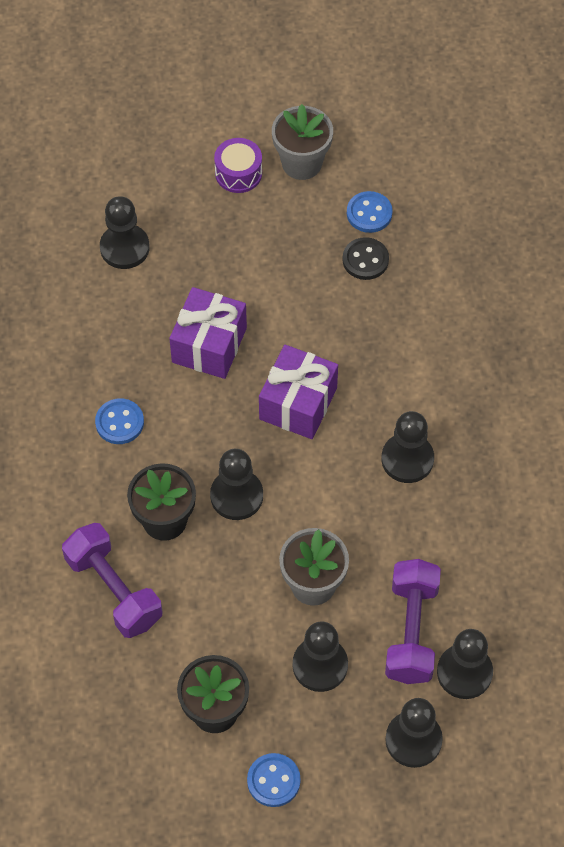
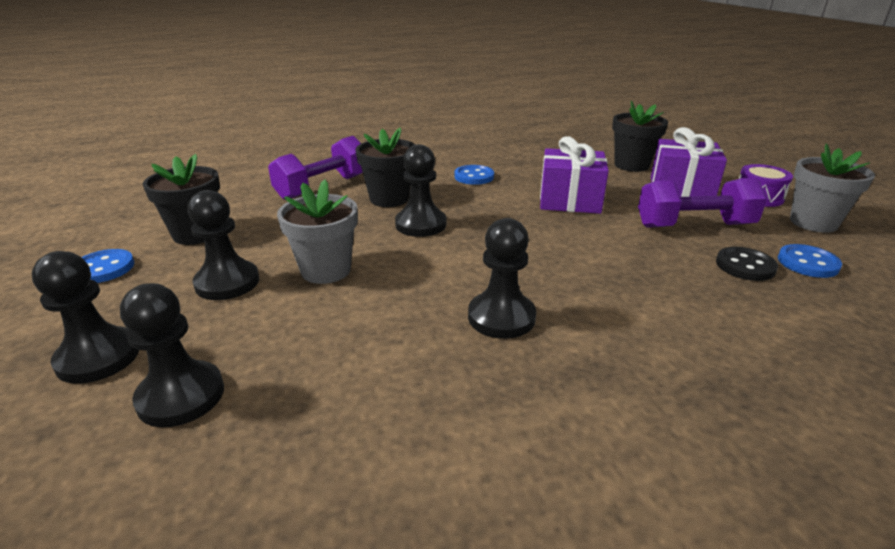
camera: 80 degrees right, 30 degrees down
black pawn [100,196,150,269] -> black flower pot [612,101,668,172]
purple gift [259,345,338,439] -> purple gift moved to [651,127,727,197]
purple dumbbell [385,559,441,684] -> purple dumbbell moved to [638,178,767,228]

